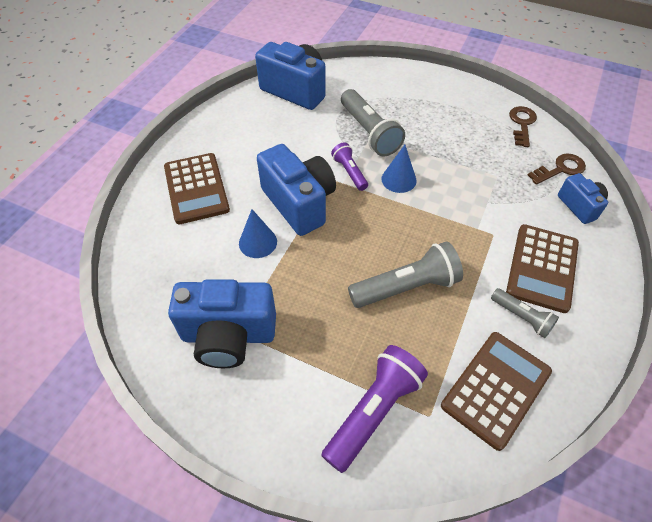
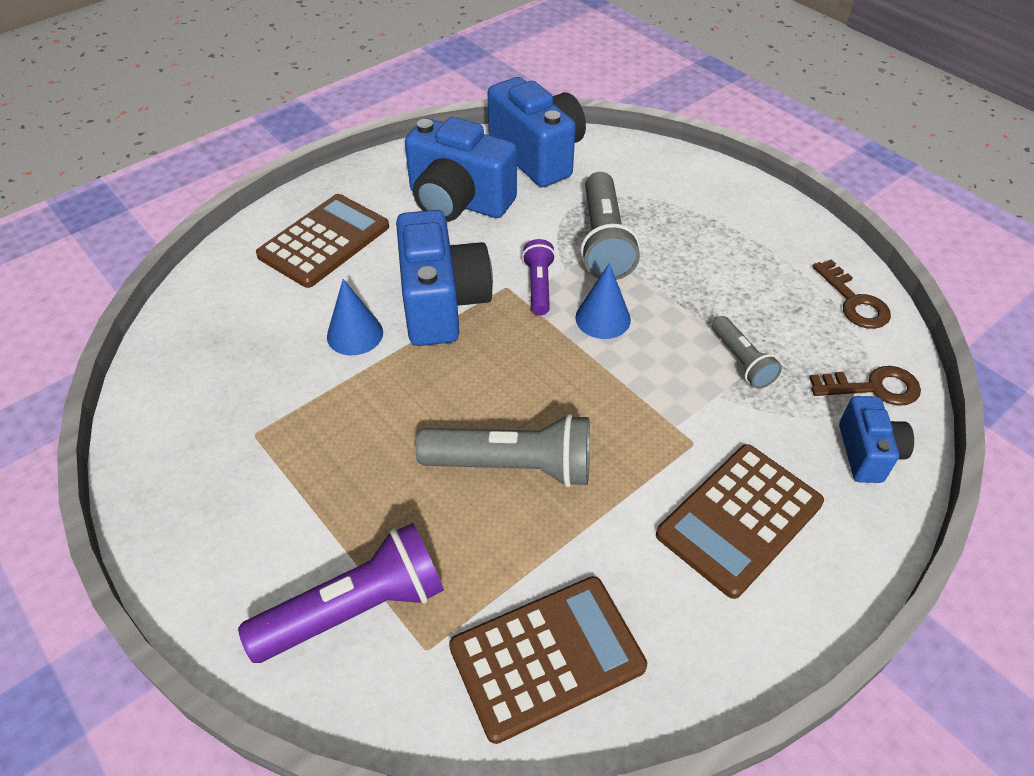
camera: 25 degrees right, 5 degrees down
brown calculator [164,153,230,224] -> brown calculator turned 150 degrees counterclockwise [256,194,389,288]
blue camera [168,279,276,368] -> blue camera moved to [405,117,517,222]
grey flashlight [491,288,559,338] -> grey flashlight moved to [712,316,782,389]
brown key [509,106,537,147] -> brown key turned 120 degrees clockwise [813,259,891,329]

